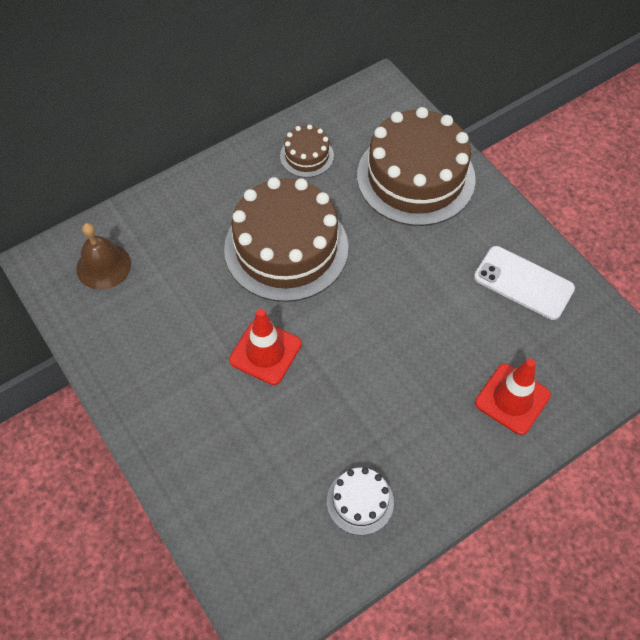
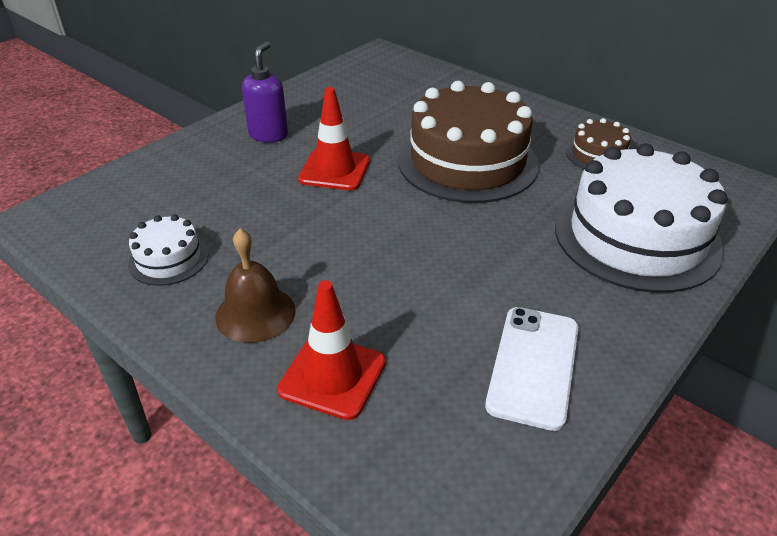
camera: 75 degrees right, 20 degrees down
brown bell [76,223,131,290] -> brown bell moved to [215,229,296,343]
brown cake [357,107,476,226] -> white cake [555,143,728,293]
none -> purple soap dispenser [242,41,288,142]

